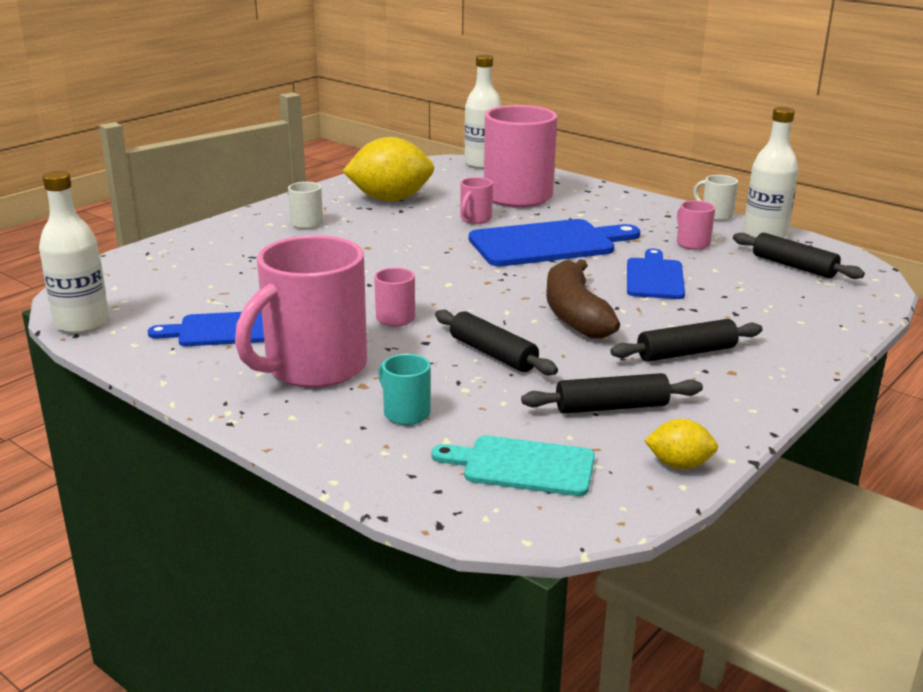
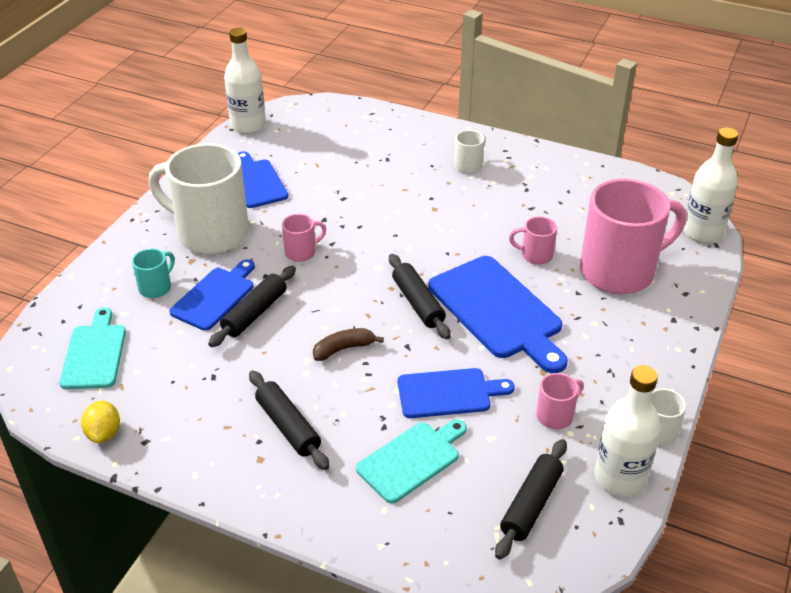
camera: 75 degrees right, 15 degrees up
pink mug [235,235,367,388] -> white mug [149,143,249,254]
yellow lemon [342,137,434,201] -> none
black rolling pin [521,373,703,414] -> black rolling pin moved to [389,254,451,339]
brown banana [546,259,620,338] -> brown banana [313,328,384,361], size x0.53
none -> blue cutting board [169,260,255,331]
none -> turquoise cutting board [356,419,467,503]

